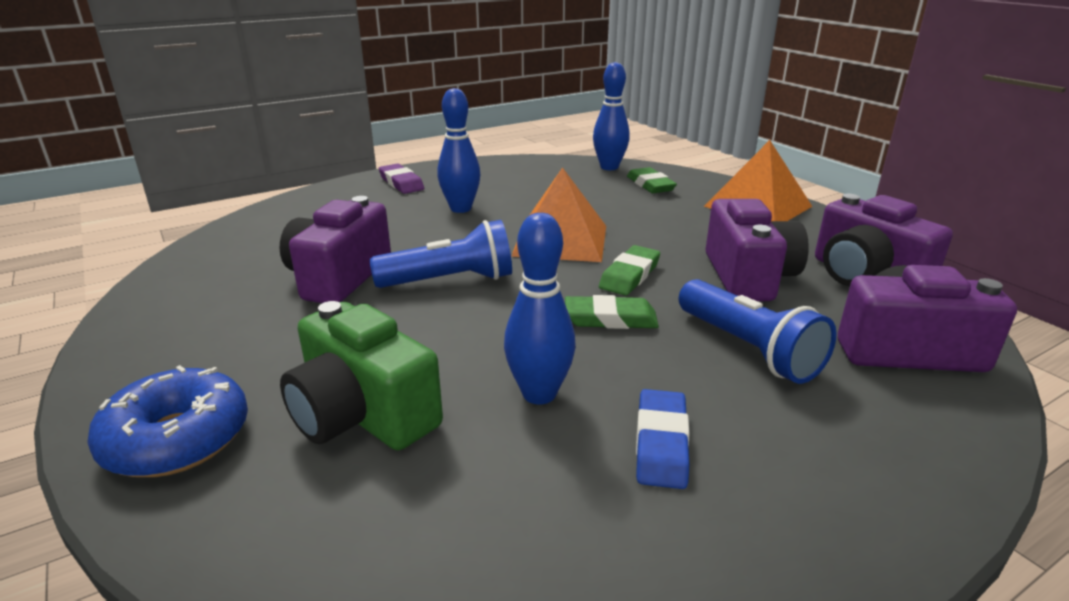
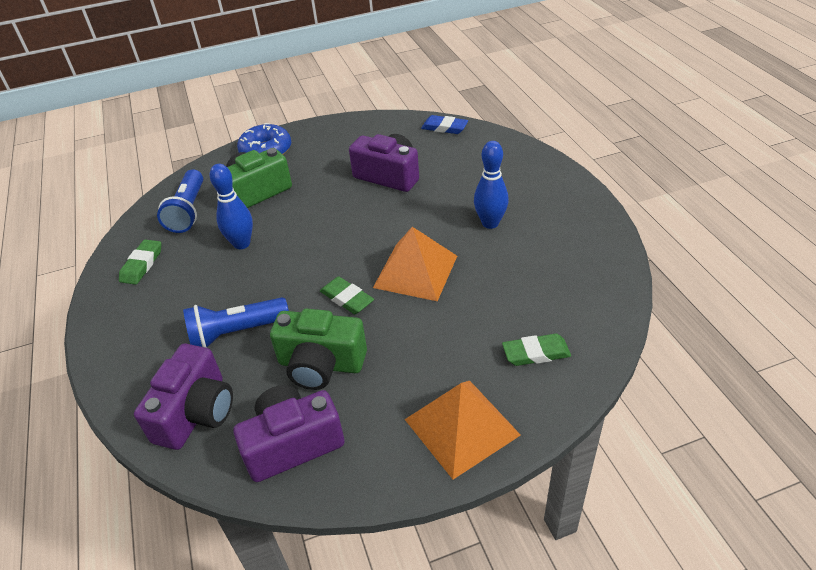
camera: 105 degrees right, 15 degrees up
blue flashlight [370,220,512,288] -> blue flashlight moved to [157,169,203,233]
purple eraser [379,163,424,194] -> none
green eraser [565,295,659,329] -> green eraser moved to [119,240,161,285]
blue bowling pin [593,62,630,170] -> none
blue eraser [636,389,690,489] -> blue eraser moved to [421,115,468,134]
purple camera [706,199,809,301] -> green camera [270,309,367,390]

